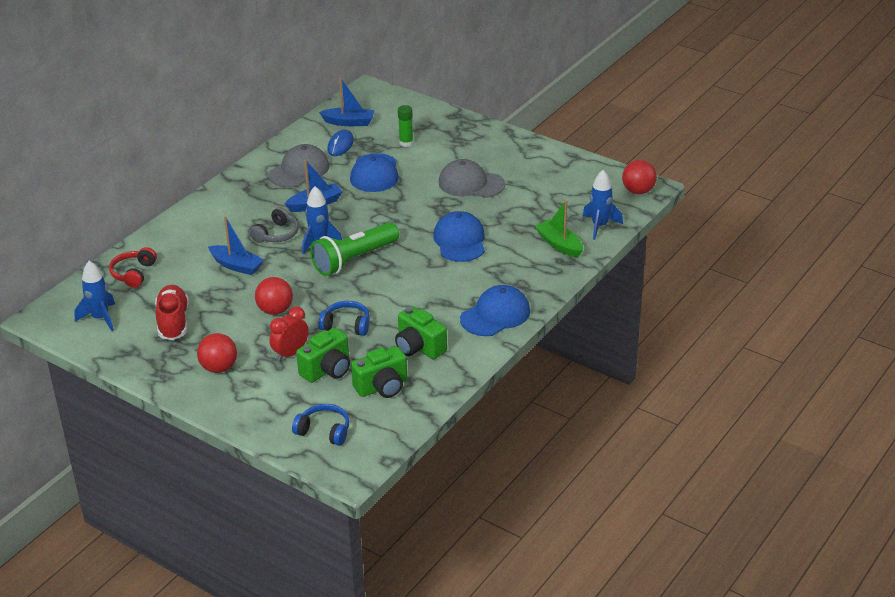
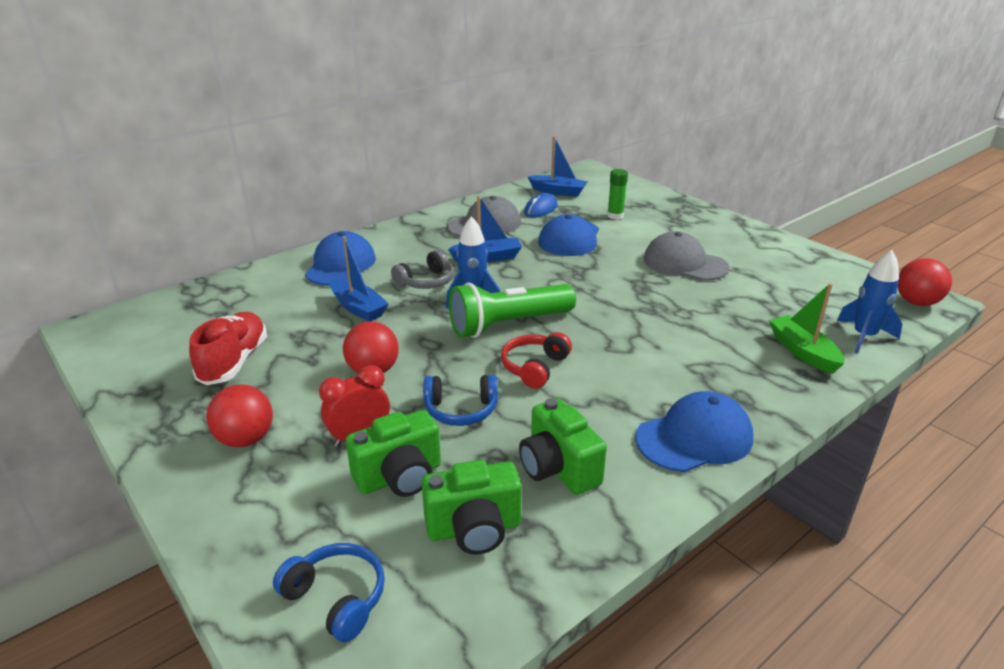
camera: 15 degrees right, 5 degrees down
blue rocket [74,261,115,331] -> none
red headphones [109,247,157,288] -> red headphones moved to [501,332,572,389]
blue headphones [318,301,370,336] -> blue headphones turned 150 degrees clockwise [423,375,498,426]
blue cap [433,211,485,262] -> blue cap moved to [305,231,376,286]

